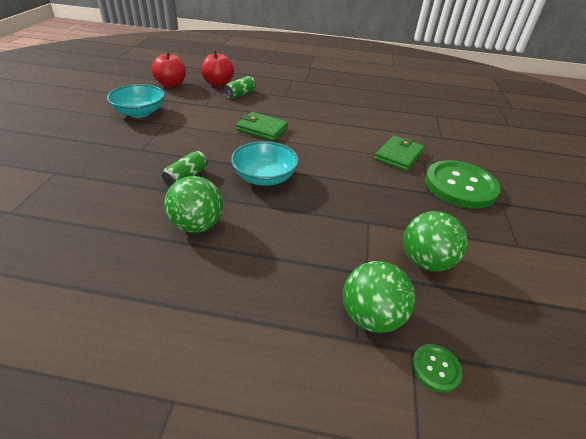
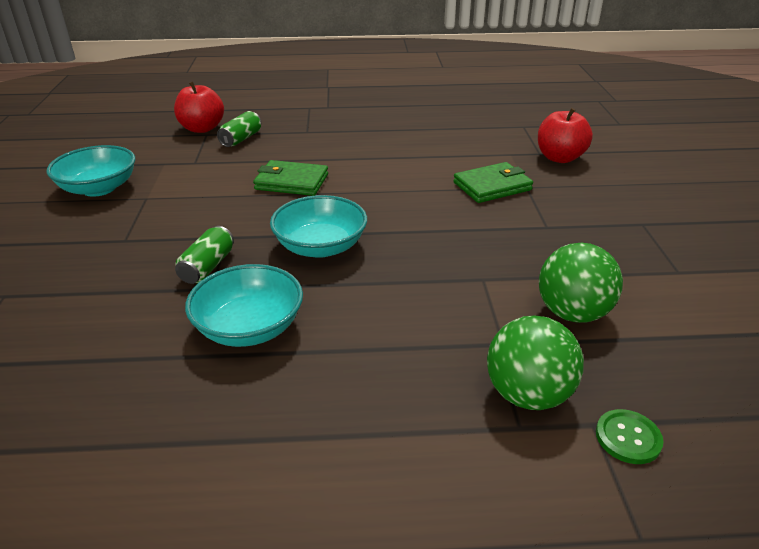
camera: 10 degrees left, 5 degrees down
red apple [151,52,186,88] -> red apple moved to [538,108,593,163]
green ball [164,176,223,233] -> turquoise bowl [185,264,303,347]
green wallet [375,136,424,171] -> green wallet turned 45 degrees clockwise [453,162,533,203]
green button [425,160,501,209] -> none

